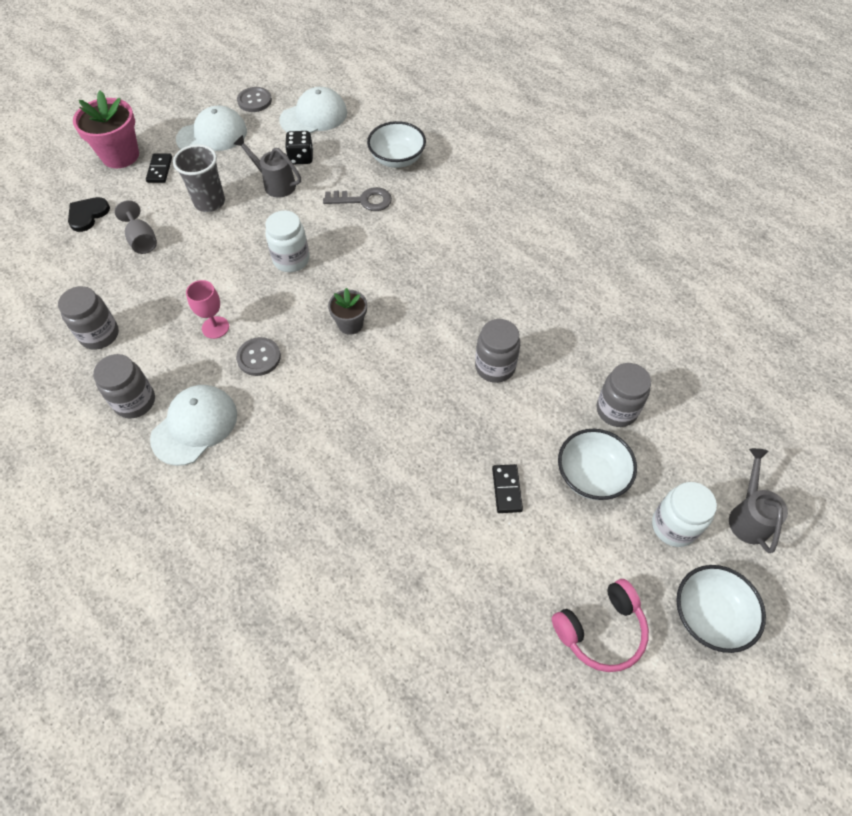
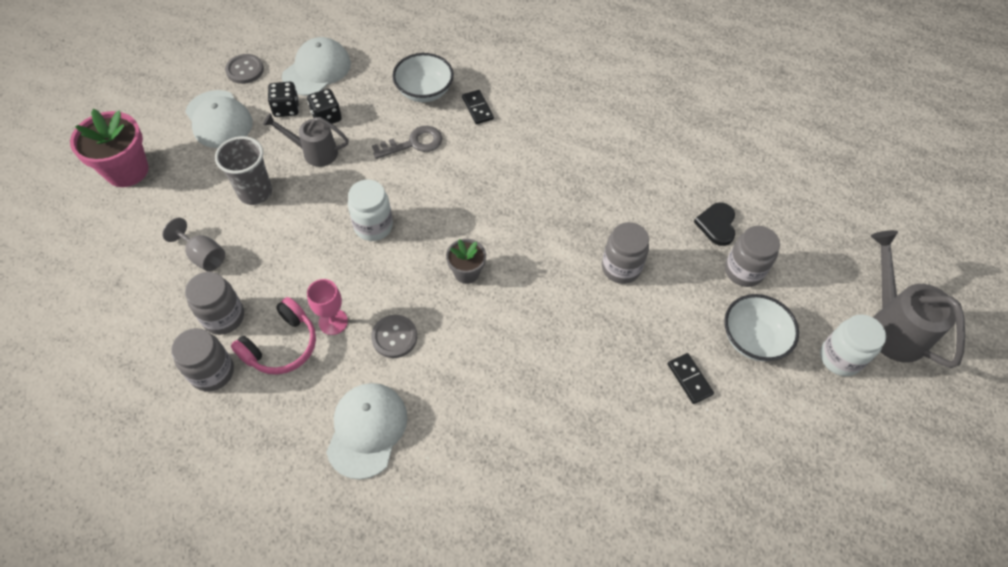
camera: 25 degrees left, 0 degrees up
black heart [68,197,110,232] -> black heart moved to [694,203,735,246]
grey jar [93,354,155,418] -> grey jar moved to [185,272,244,335]
black domino [146,153,172,183] -> black domino moved to [462,90,494,124]
white cap [176,106,247,151] -> white cap turned 105 degrees clockwise [185,90,253,148]
pink headphones [552,579,649,672] -> pink headphones moved to [231,297,316,375]
white bowl [676,565,766,653] -> none
grey watering can [729,448,788,553] -> grey watering can [871,230,965,368], size x1.54
none -> black dice [268,82,299,117]

